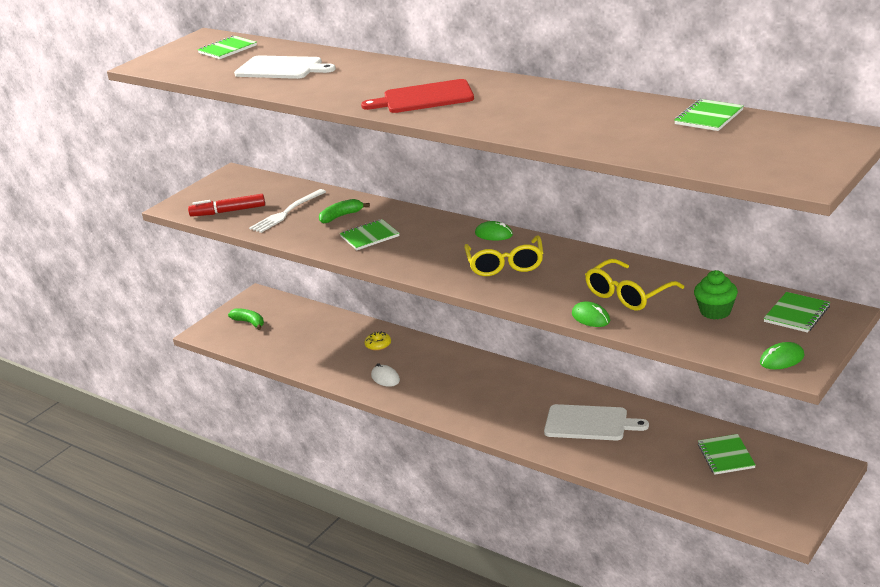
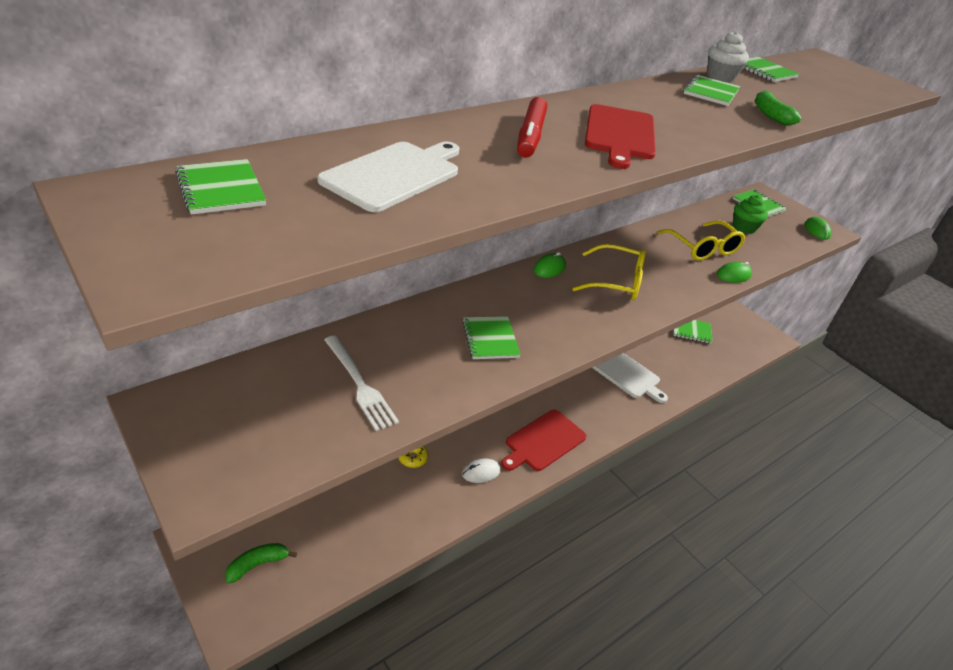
camera: 80 degrees left, 10 degrees up
red marker [188,194,265,217] -> red marker moved to [517,97,547,157]
green banana [319,199,370,224] -> green banana moved to [755,90,801,125]
white cutting board [544,404,649,440] -> white cutting board turned 105 degrees clockwise [592,353,668,403]
none -> red cutting board [501,409,587,471]
none -> green notebook [684,74,740,106]
none -> white cupcake [707,31,749,82]

